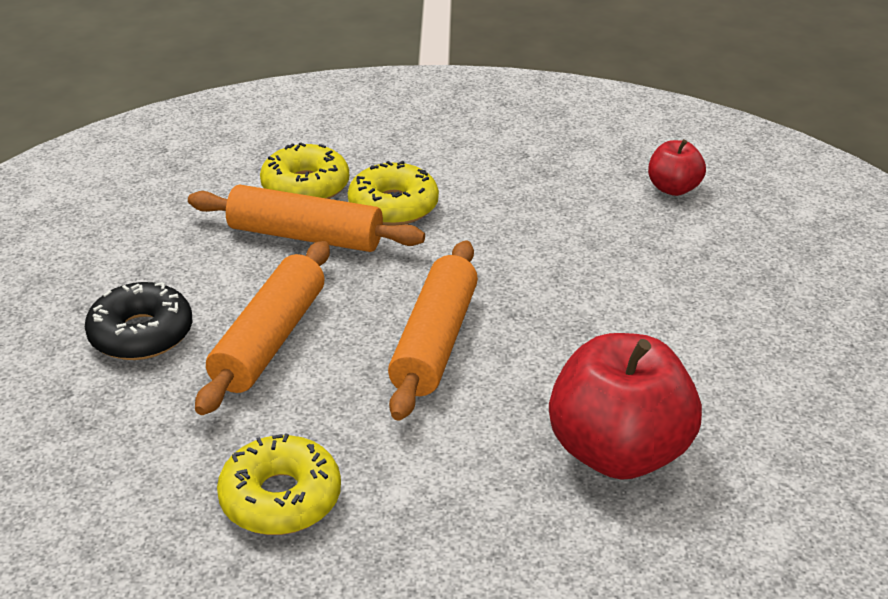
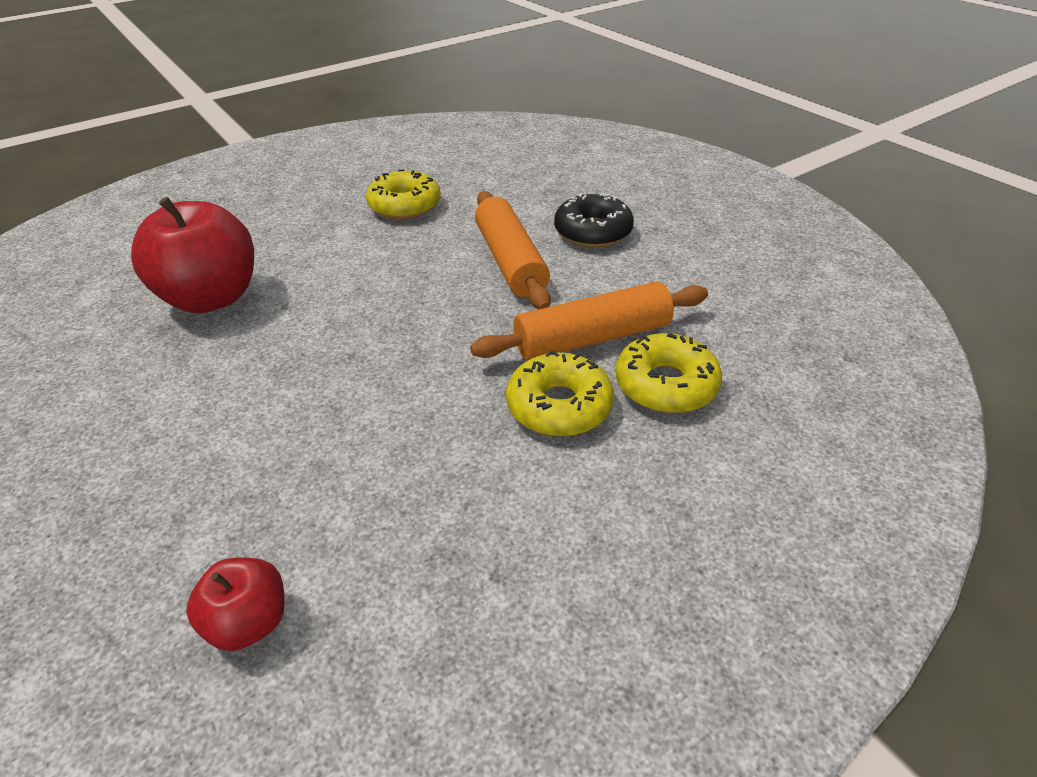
camera: 145 degrees right, 5 degrees up
orange rolling pin [388,240,478,421] -> none

